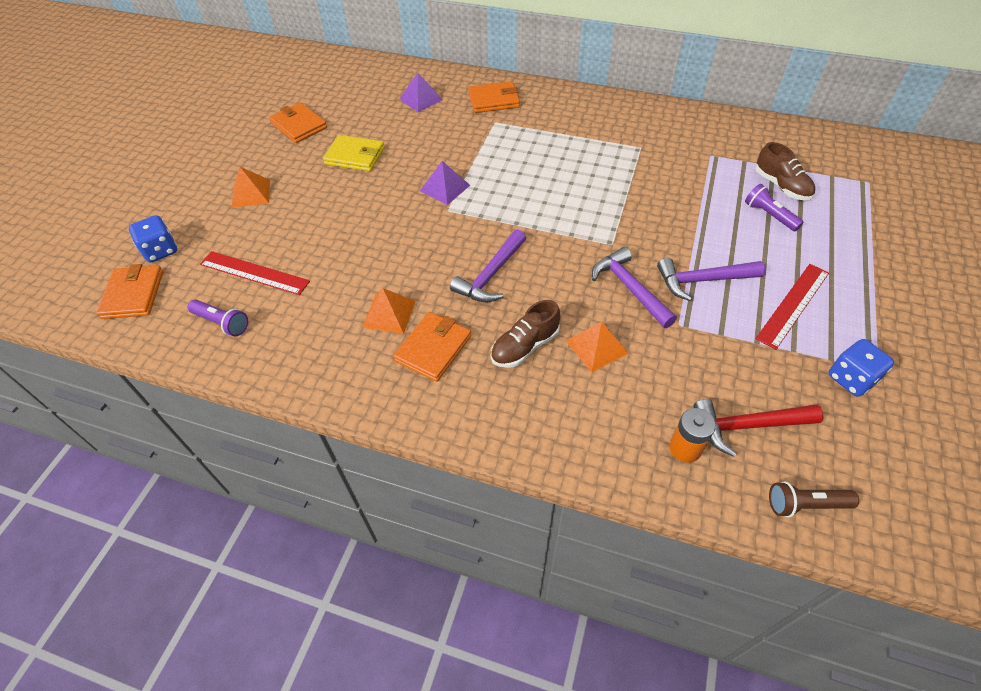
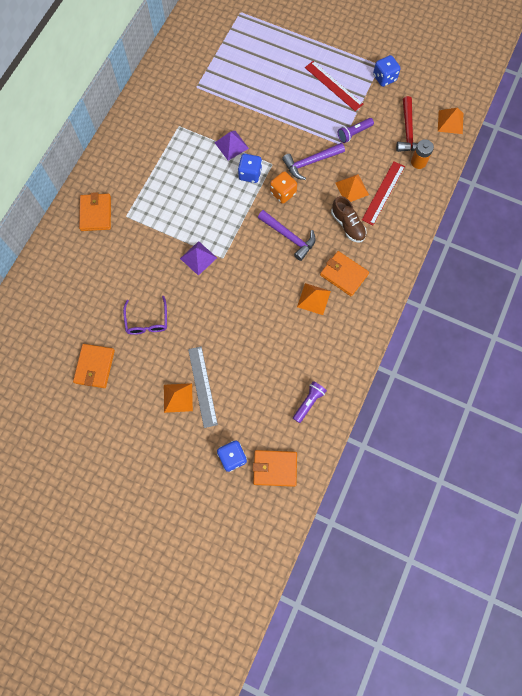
camera: 85 degrees left, 20 degrees up
red ruler [200,251,310,295] -> red ruler moved to [362,161,405,225]
orange wallet [269,102,327,143] -> orange wallet turned 45 degrees counterclockwise [73,344,115,388]
yellow wallet [323,135,384,171] -> purple glasses [123,296,167,335]
purple pyramid [400,73,443,112] -> purple pyramid moved to [214,131,249,161]
purple hammer [657,258,765,301] -> none
purple flashlight [745,184,804,231] -> purple flashlight moved to [338,118,374,143]
brown shoe [755,142,815,201] -> none
brown flashlight [769,481,859,517] -> orange pyramid [438,108,463,134]
none -> grey ruler [188,346,218,428]
none -> blue dice [238,154,262,183]
none -> orange dice [270,171,297,204]

